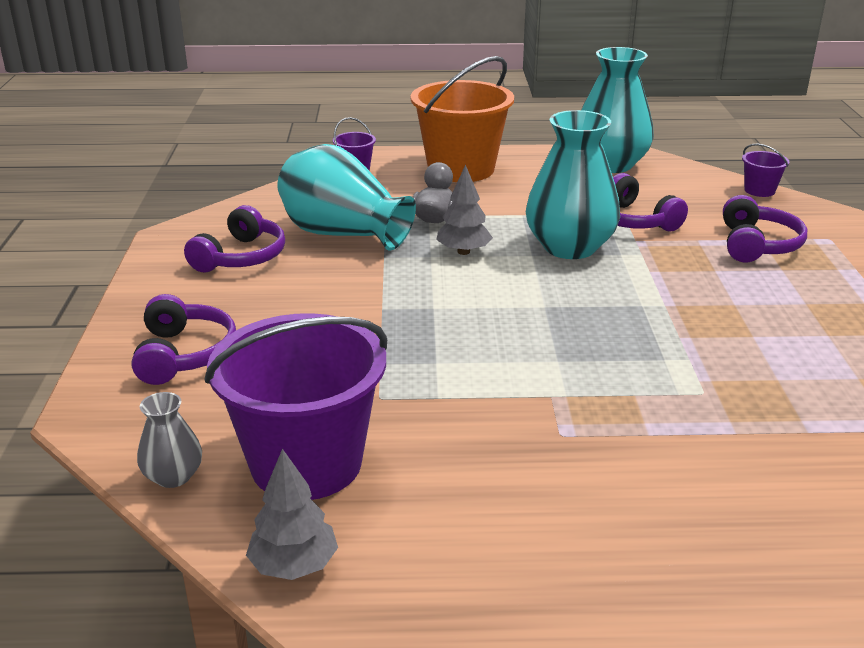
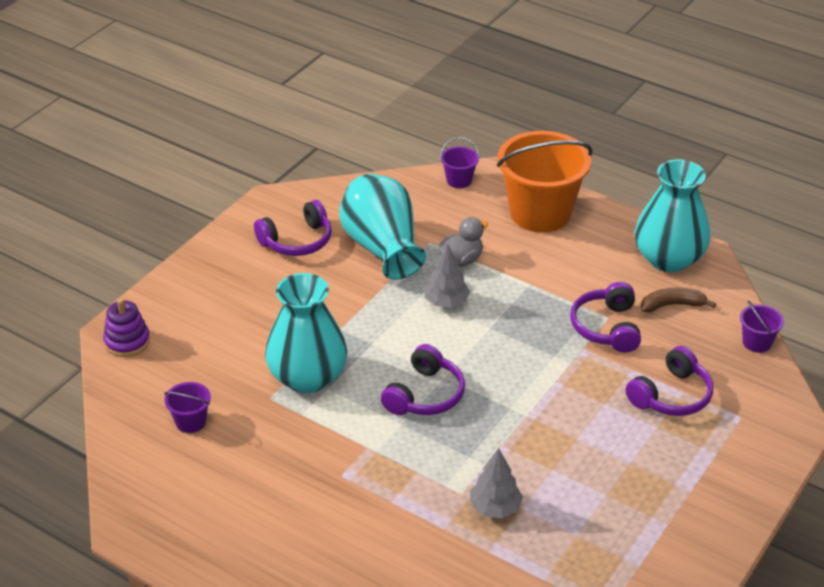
camera: 35 degrees right, 10 degrees up
purple headphones [131,294,236,385] -> purple headphones moved to [381,344,465,415]
grey vase [137,392,202,488] -> none
purple bucket [205,313,387,500] -> purple bucket [164,382,211,433], size x0.43
grey tree [246,449,338,580] -> grey tree moved to [470,448,523,518]
turquoise vase [526,110,620,259] -> turquoise vase moved to [265,273,347,393]
none -> purple stacking toy [103,299,150,357]
none -> brown banana [641,288,716,313]

